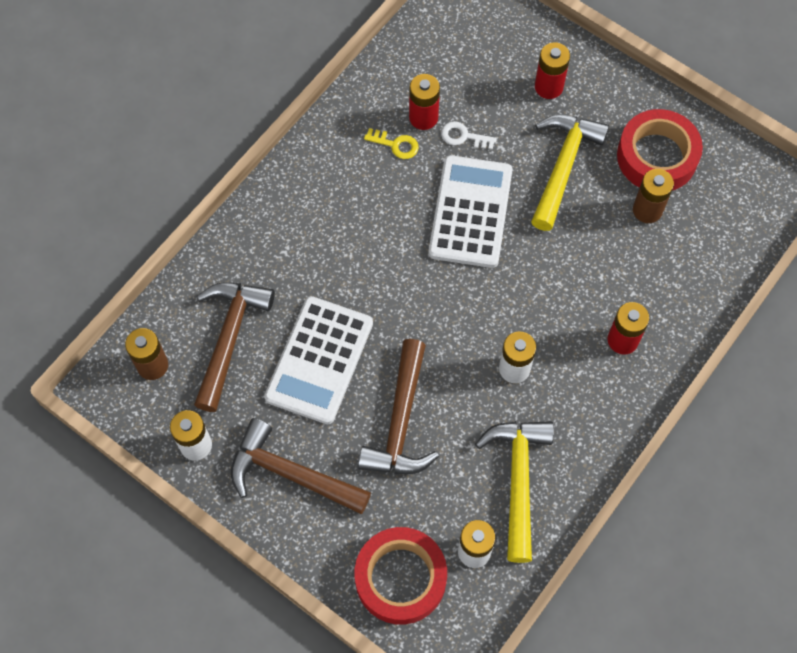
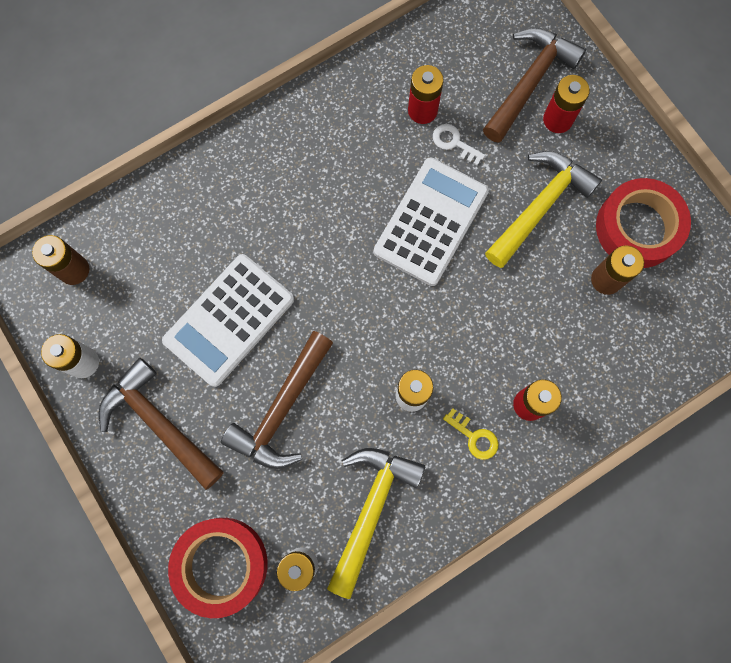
camera: 20 degrees right, 10 degrees up
brown hammer [194,282,275,412] -> brown hammer moved to [483,28,586,143]
yellow key [364,128,419,159] -> yellow key moved to [443,408,498,460]

